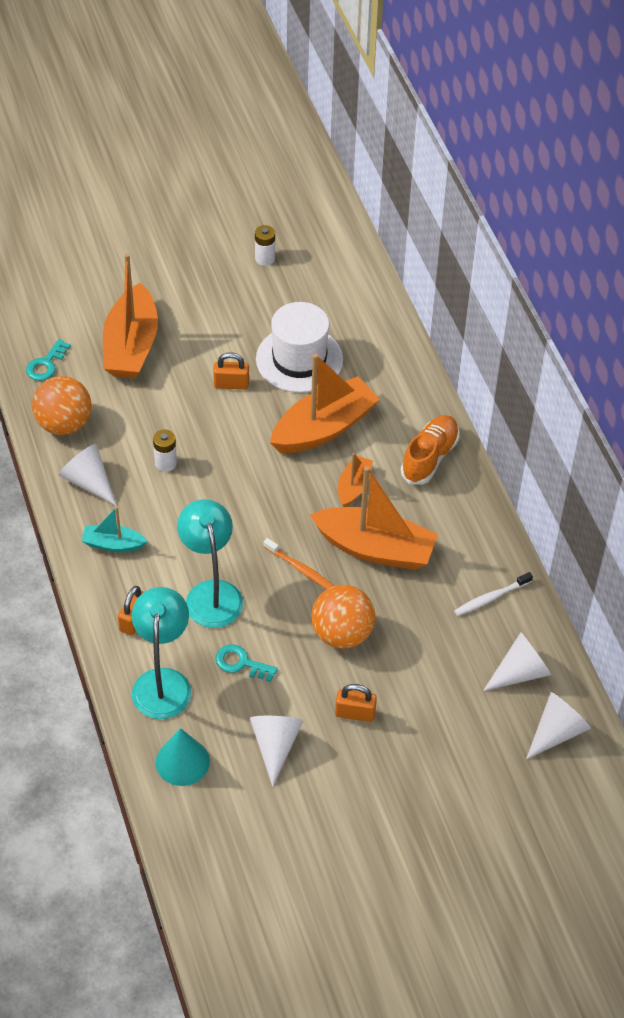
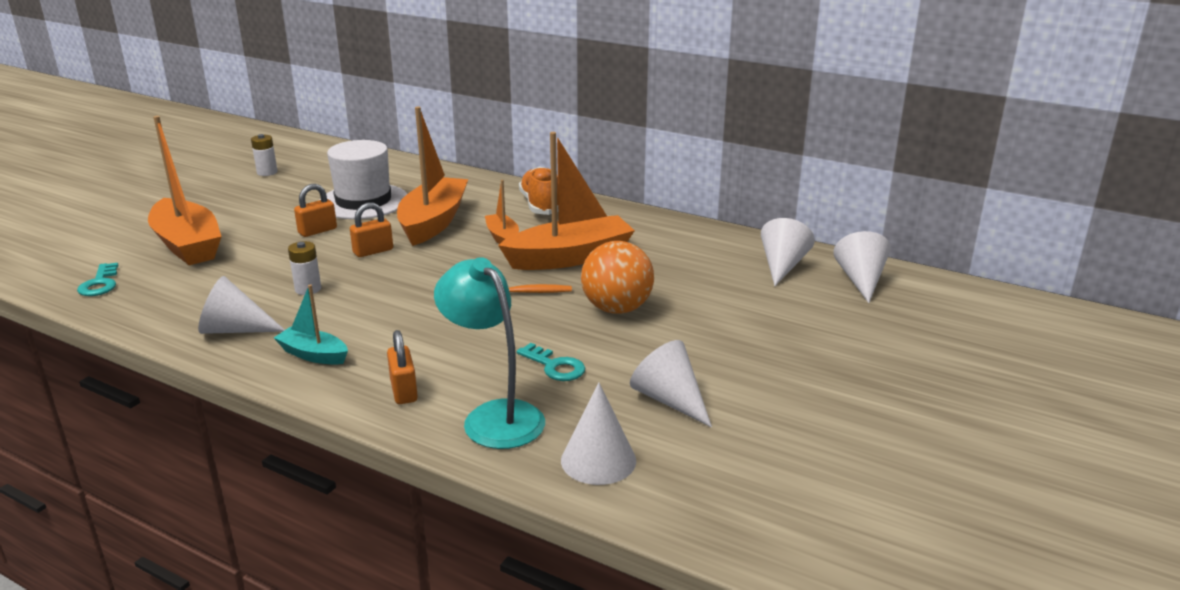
camera: 40 degrees left, 25 degrees down
orange ball [32,376,91,435] -> none
turquoise boat [82,506,147,552] -> turquoise boat turned 60 degrees clockwise [274,285,348,365]
turquoise cone [156,728,210,786] -> white cone [561,383,636,485]
turquoise lamp [177,499,244,628] -> none
turquoise key [215,644,278,682] -> turquoise key turned 120 degrees counterclockwise [517,343,585,381]
orange padlock [335,684,377,722] -> orange padlock moved to [350,202,393,257]
white toothbrush [454,572,533,616] -> none

